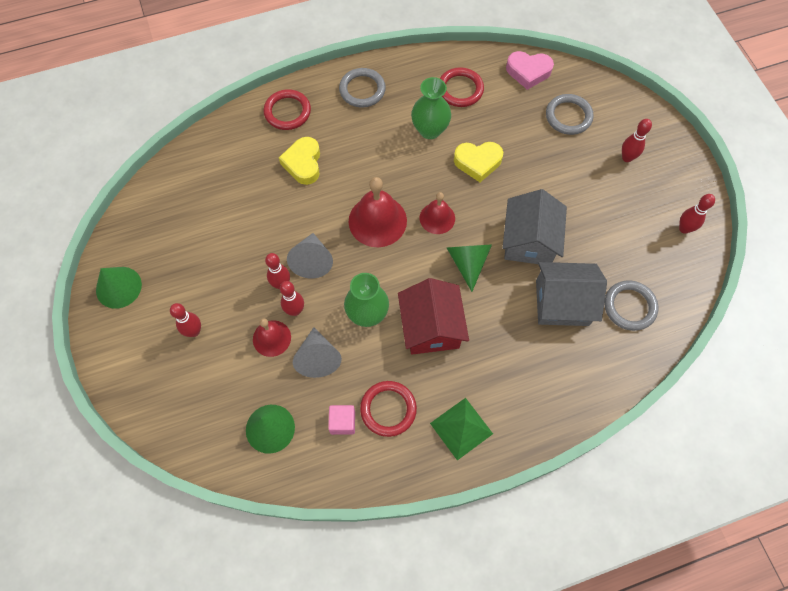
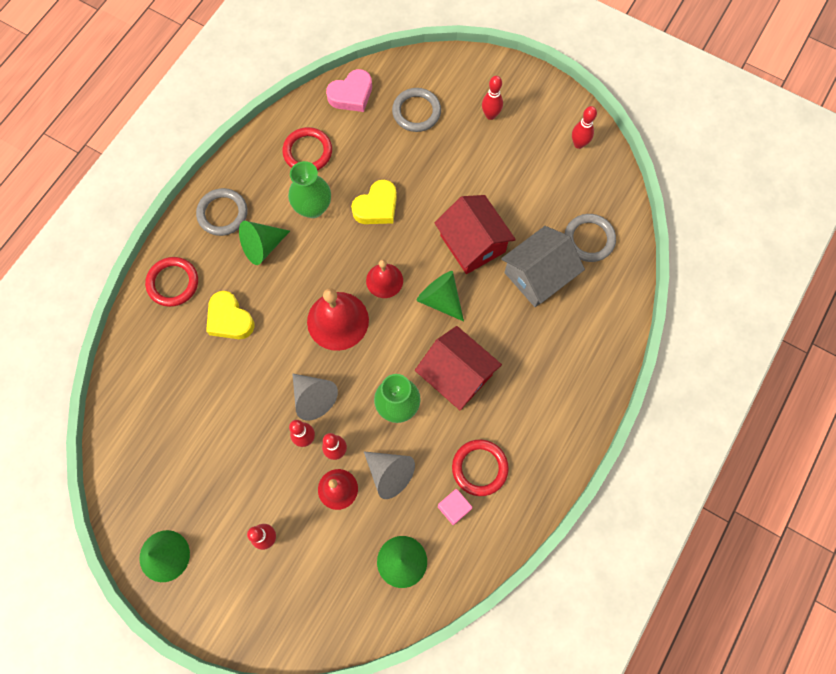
camera: 40 degrees left, 5 degrees up
green pyramid [430,398,493,460] -> none
grey house [502,189,567,264] -> red house [435,195,516,274]
none -> green cone [239,221,290,265]

